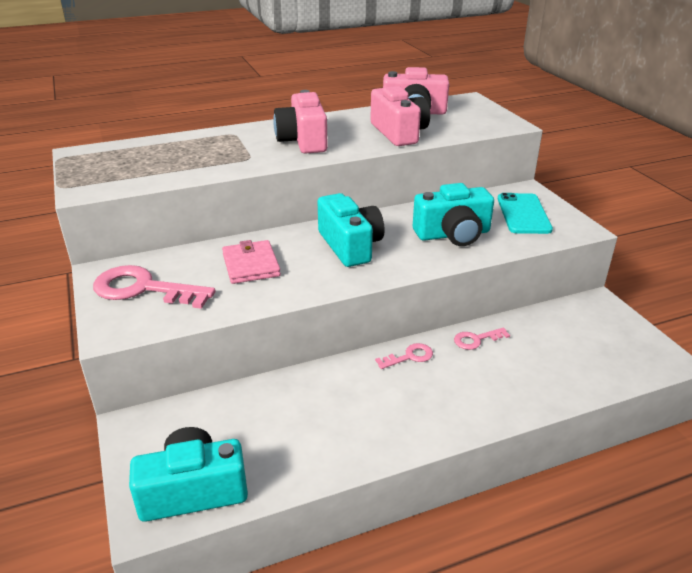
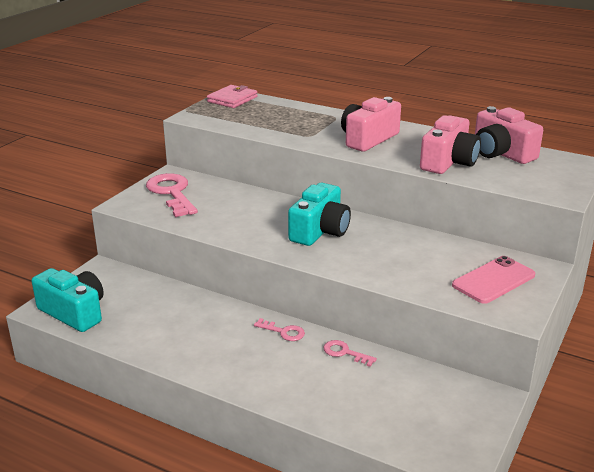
camera: 50 degrees right, 5 degrees down
pink wallet [222,240,281,284] -> pink wallet moved to [207,85,258,108]
turquoise camera [413,183,494,246] -> none
turquoise phone [498,193,553,234] -> pink phone [452,256,535,304]

